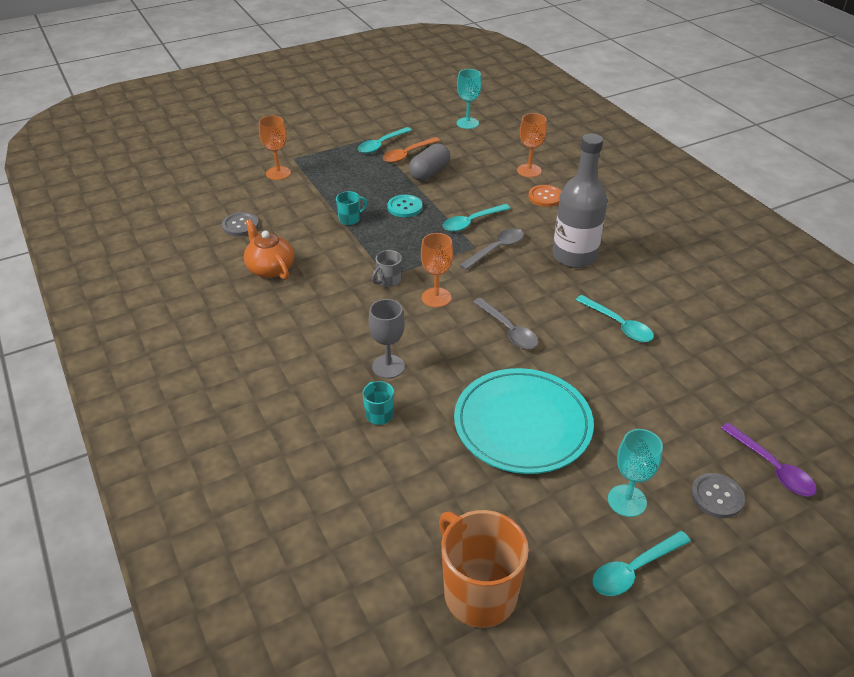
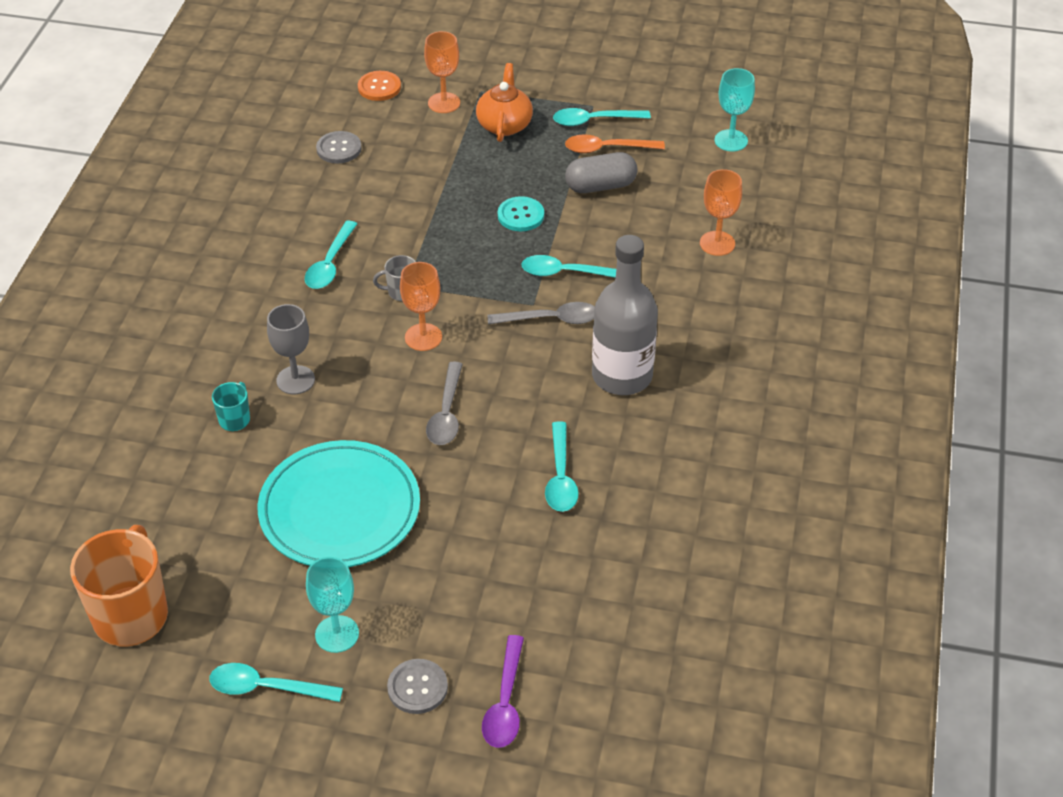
camera: 40 degrees right, 5 degrees up
orange teapot [244,219,294,280] -> orange teapot moved to [476,63,533,142]
turquoise mug [336,191,367,225] -> none
orange button [528,185,562,207] -> orange button moved to [358,71,401,101]
none -> turquoise spoon [305,221,357,289]

